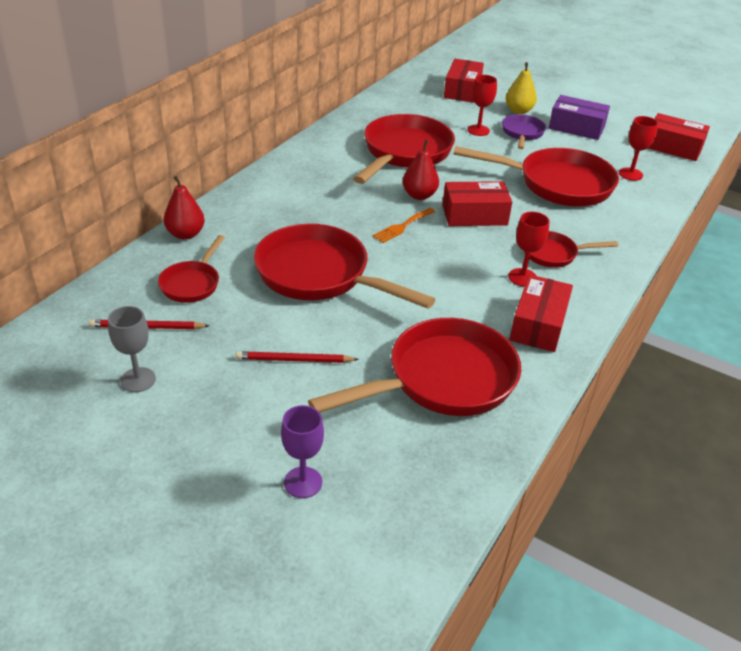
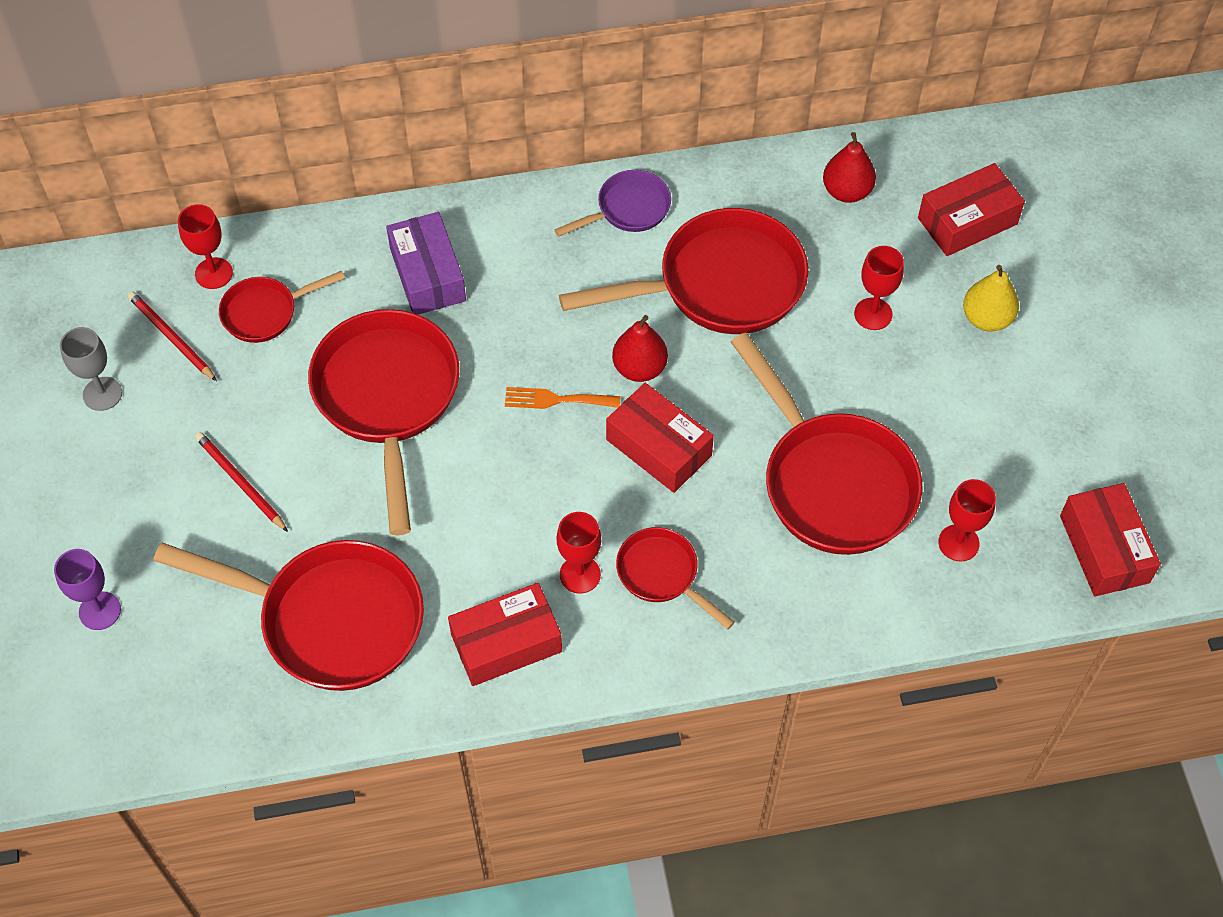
camera: 50 degrees right, 20 degrees up
red pear [164,176,205,240] -> red pear moved to [823,132,876,203]
purple pan [502,114,546,149] -> purple pan moved to [554,170,671,237]
purple box [549,95,610,140] -> purple box moved to [386,212,466,315]
none -> red goblet [178,204,233,289]

